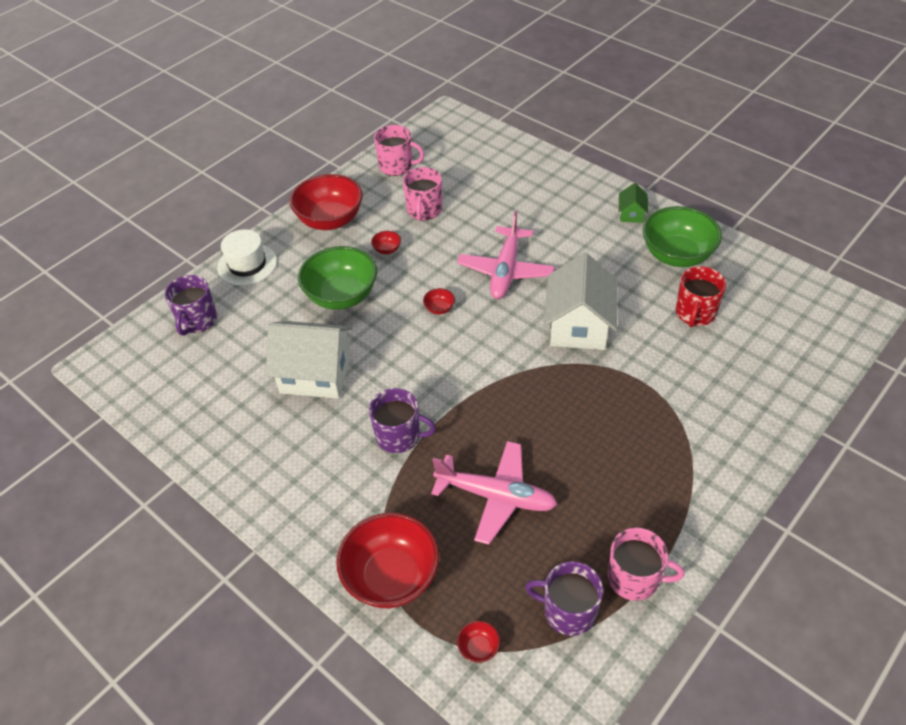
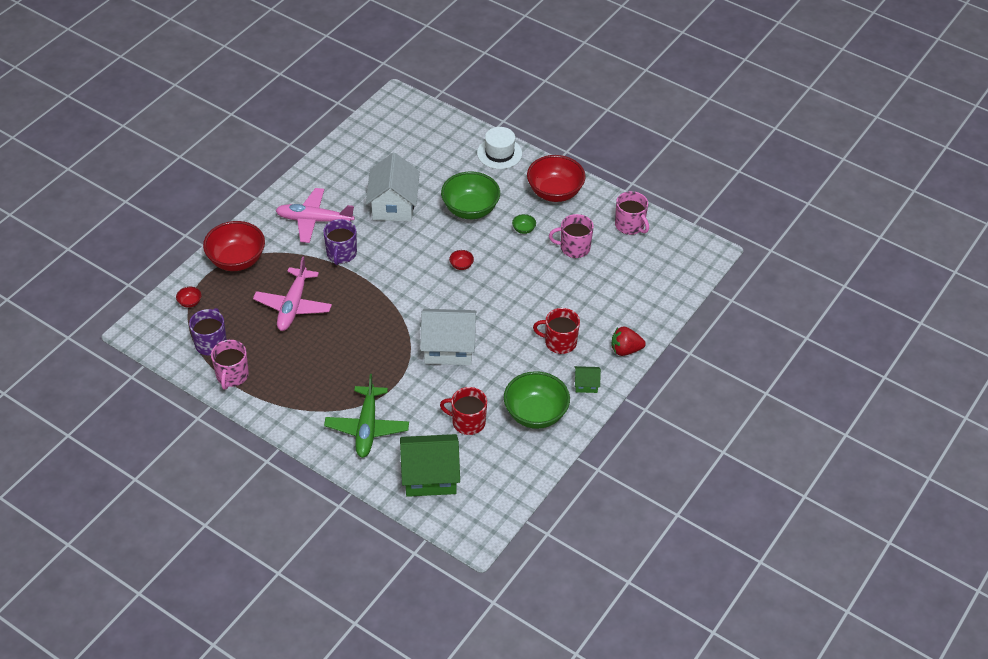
camera: 80 degrees right, 0 degrees up
purple mug [165,275,217,336] -> none
red bowl [371,231,401,254] -> green bowl [512,214,536,234]
pink mug [374,125,424,176] -> pink mug turned 45 degrees counterclockwise [615,191,649,235]
pink plane [457,211,555,299] -> pink plane moved to [275,188,355,243]
none -> green plane [324,374,409,458]
none -> green house [400,434,460,497]
none -> red mug [533,308,580,354]
none -> red strawberry [612,326,646,356]

